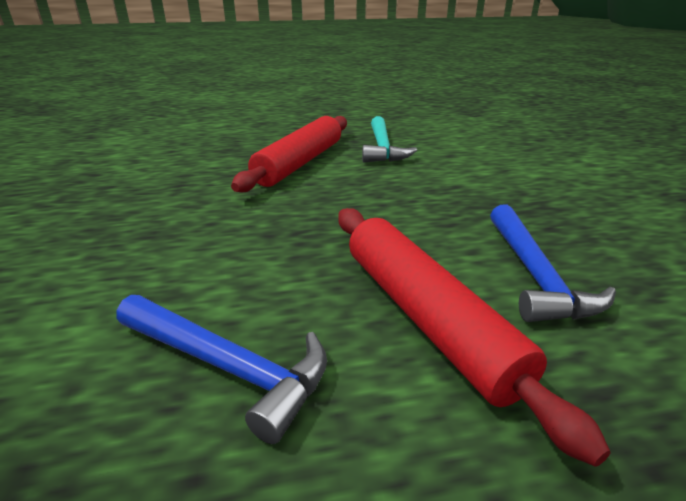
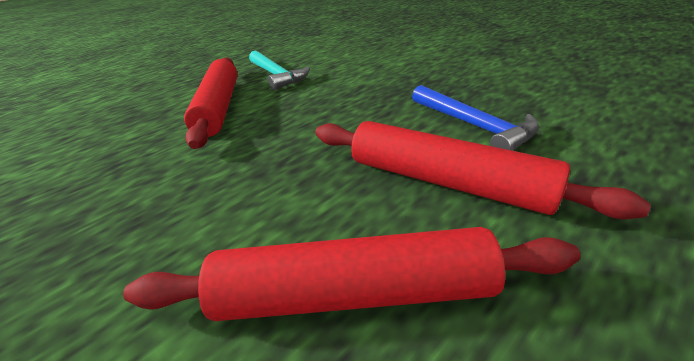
camera: 30 degrees left, 5 degrees up
blue hammer [116,295,327,444] -> red rolling pin [123,227,580,321]

